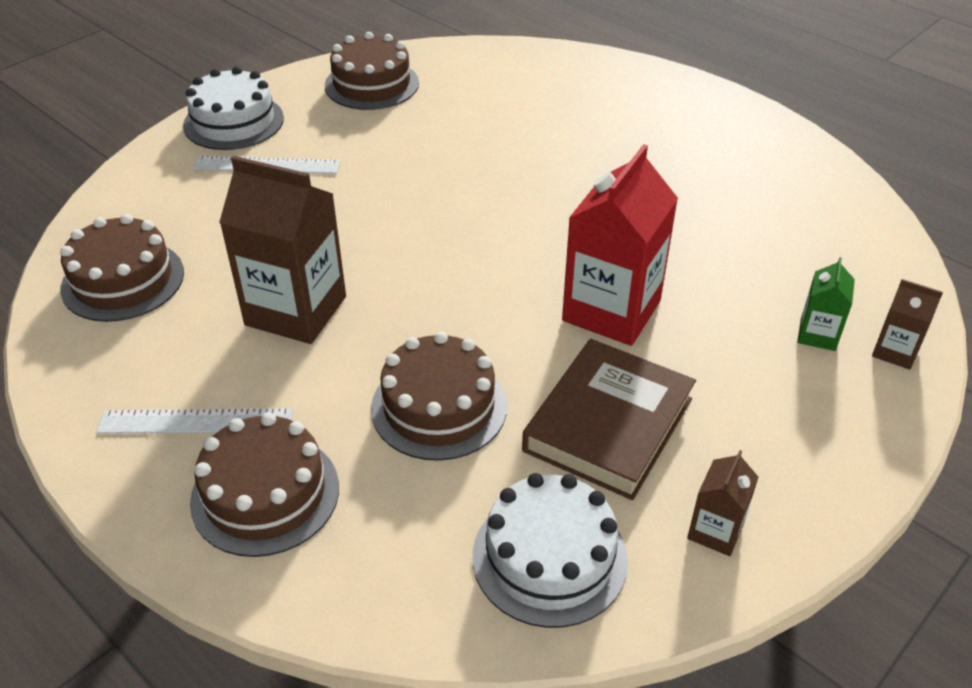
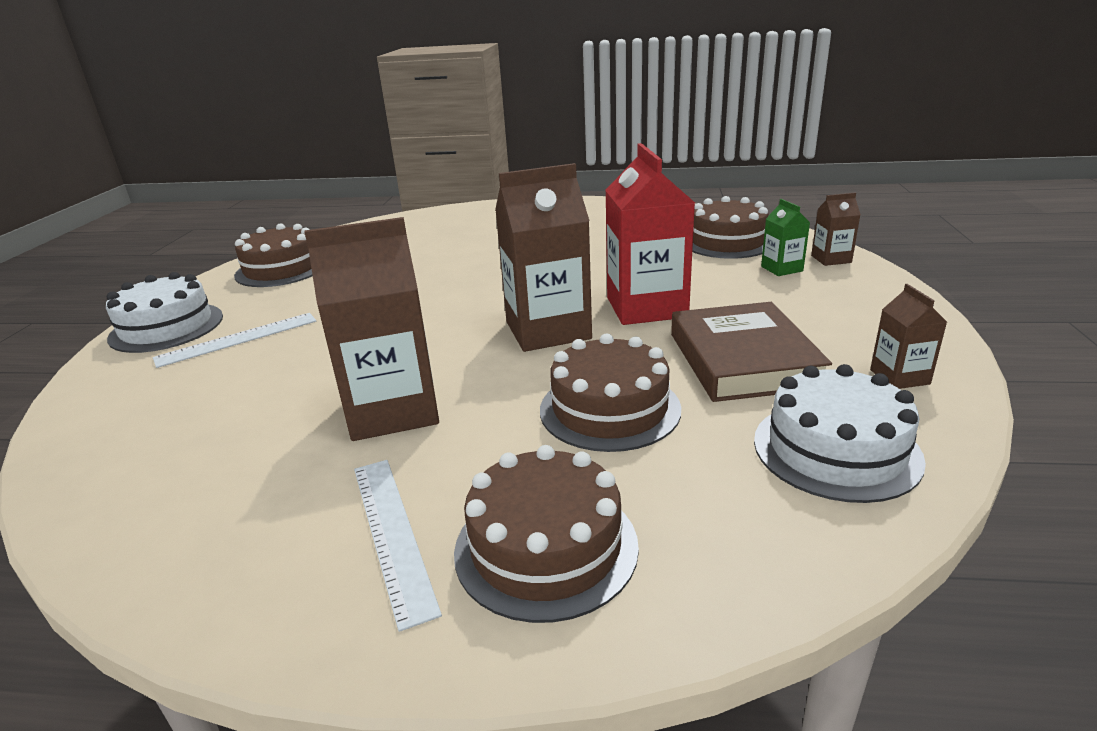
camera: 35 degrees left, 15 degrees down
brown cake [60,214,184,322] -> brown cake moved to [692,196,769,259]
white ruler [96,408,293,434] -> white ruler turned 75 degrees counterclockwise [354,460,442,632]
none -> brown carton [495,163,592,352]

